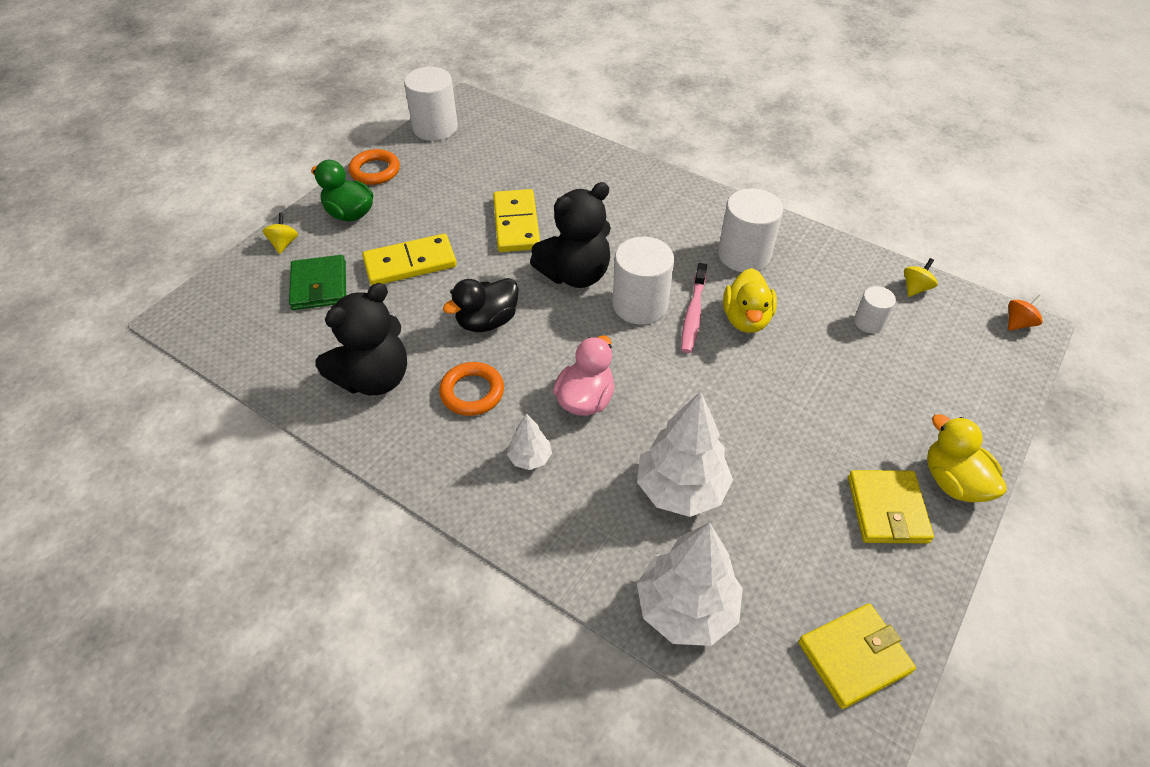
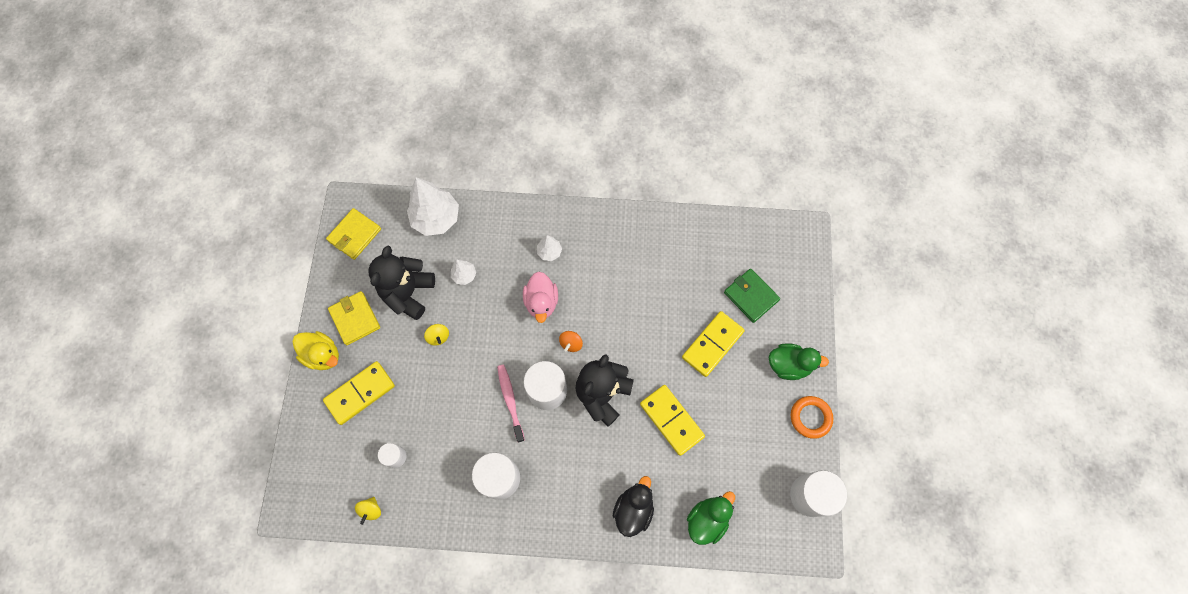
camera: 150 degrees right, 20 degrees up
yellow spinning top [263,213,298,254] -> yellow spinning top moved to [424,324,449,345]
black teddy bear [316,283,407,395] -> black teddy bear moved to [368,245,435,320]
orange ring [439,362,504,416] -> none
black duck [443,278,519,332] -> black duck moved to [613,476,654,537]
white tree [637,391,733,517] -> white tree [451,259,476,285], size x0.49
yellow duck [723,268,777,333] -> none
orange spinning top [1008,295,1044,331] -> orange spinning top moved to [559,331,583,352]
none -> yellow domino [323,361,395,425]
none -> green duck [687,491,735,545]

